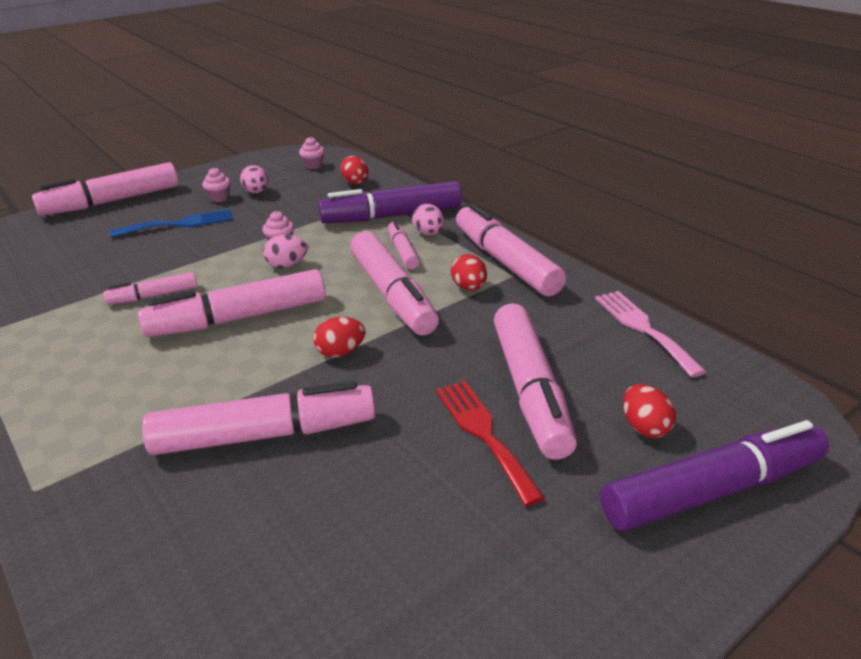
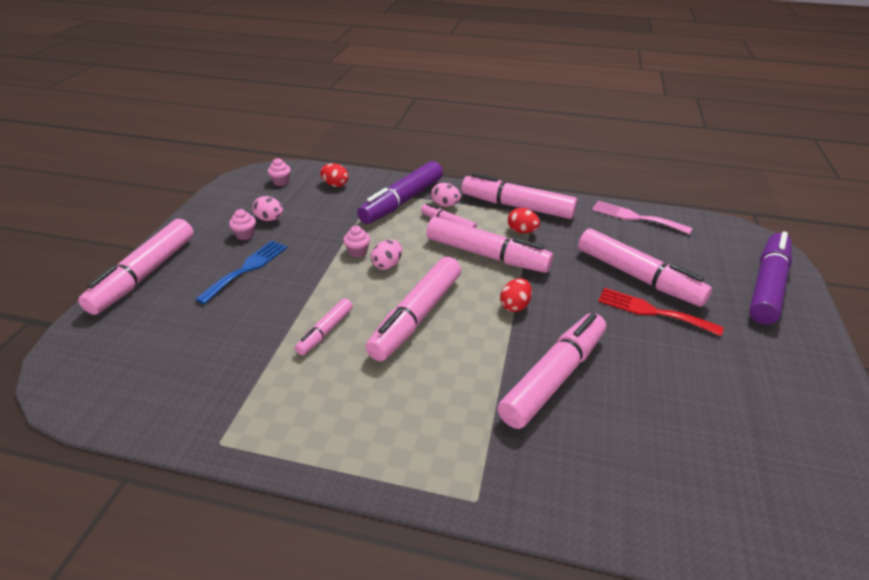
camera: 40 degrees left, 5 degrees up
red egg [623,384,676,438] -> none

